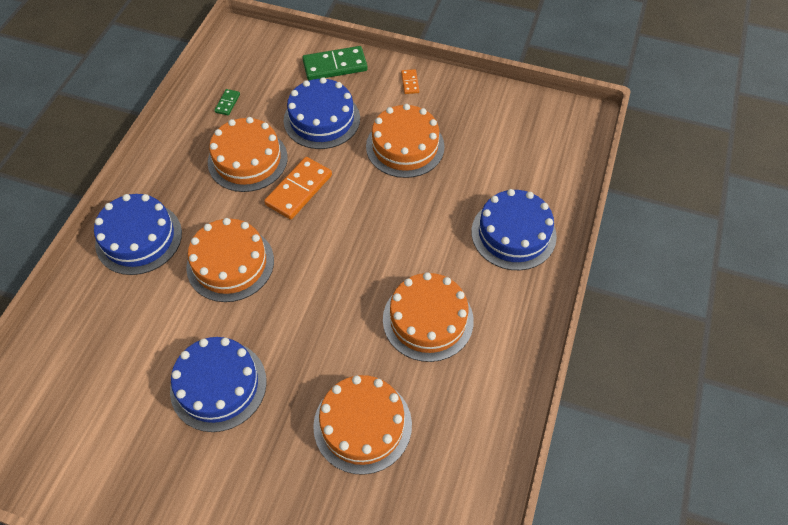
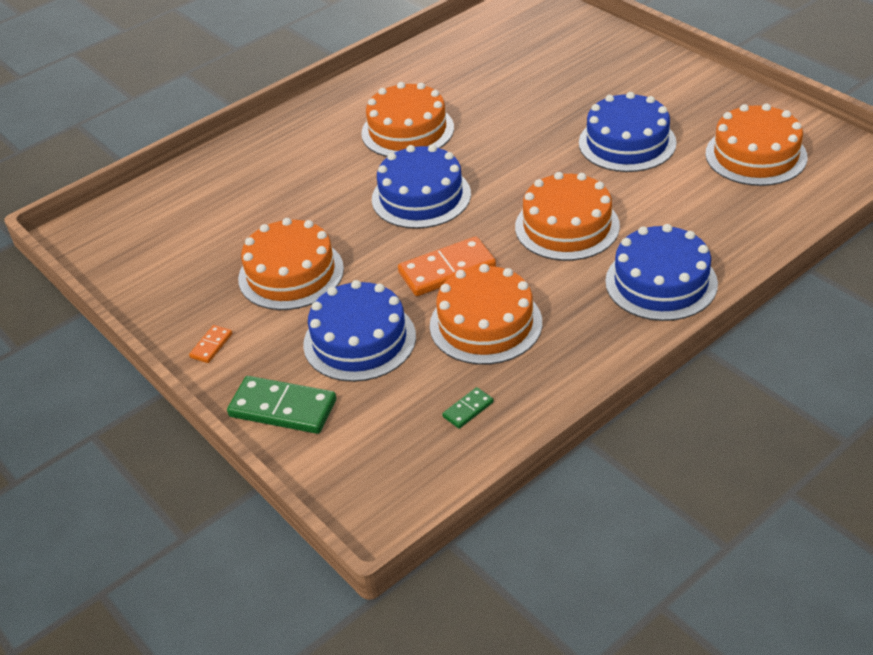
camera: 145 degrees left, 15 degrees down
orange cake [313,375,412,475] -> orange cake moved to [705,104,808,186]
blue cake [471,189,557,270] -> blue cake moved to [372,145,471,229]

